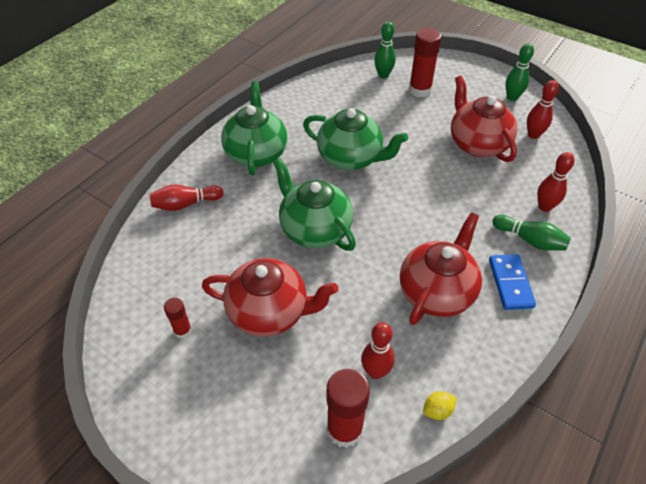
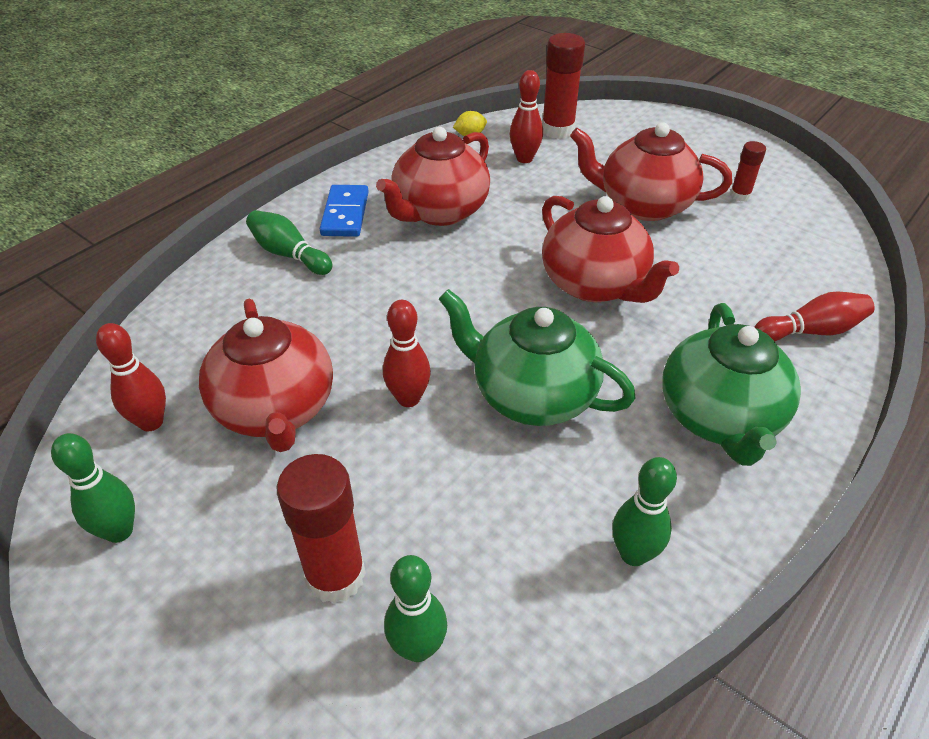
camera: 175 degrees left, 5 degrees down
green teapot [273,158,356,251] -> red teapot [542,196,679,303]
red bowling pin [537,152,575,212] -> red bowling pin moved to [383,300,431,407]
none -> green bowling pin [612,457,677,566]

